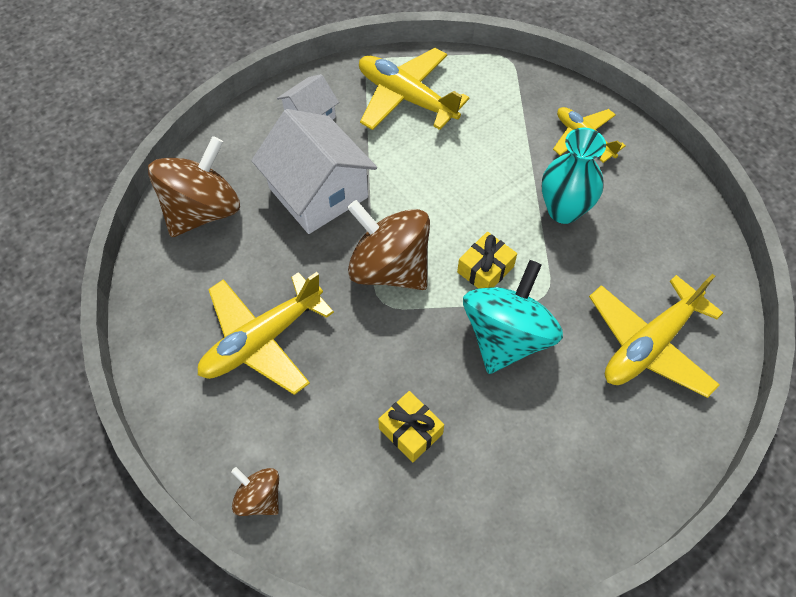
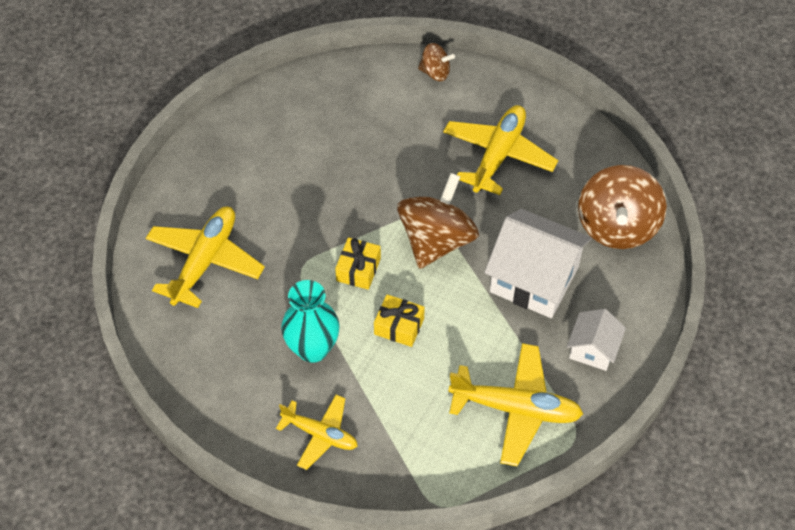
camera: 155 degrees right, 5 degrees down
brown spinning top [347,200,430,290] -> brown spinning top turned 75 degrees counterclockwise [397,173,479,269]
yellow gift [378,391,444,462] -> yellow gift moved to [374,294,425,347]
turquoise spinning top [463,260,563,374] -> none

